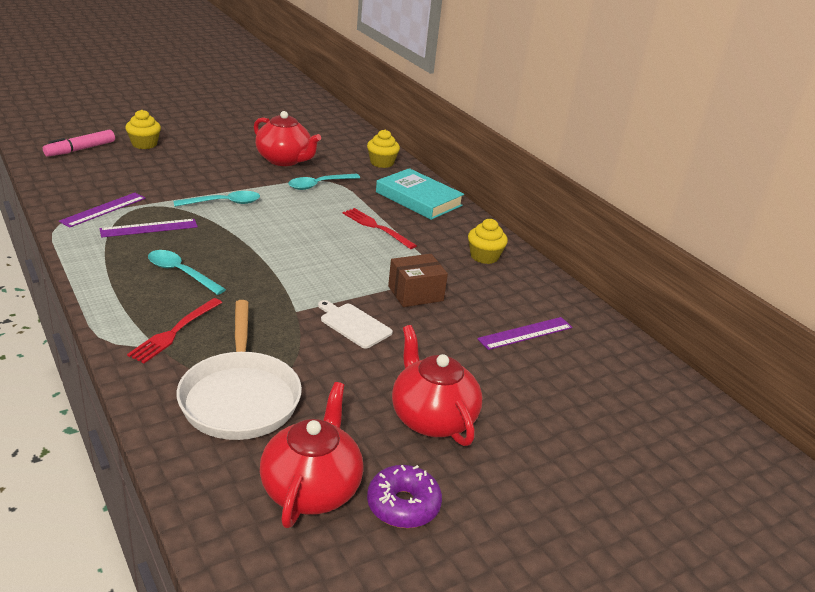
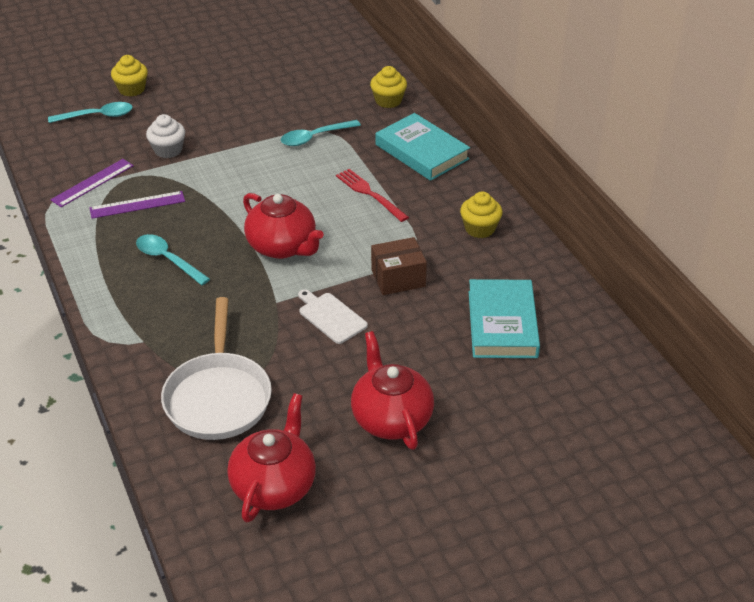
camera: 10 degrees right, 10 degrees up
pink marker [43,130,115,157] -> none
red fork [127,298,222,363] -> none
turquoise spoon [174,191,260,207] -> turquoise spoon moved to [48,102,133,123]
red teapot [254,111,321,166] -> red teapot moved to [243,193,324,259]
purple donut [367,465,442,528] -> none
purple ruler [477,317,573,350] -> turquoise book [469,279,540,358]
none -> white cupcake [146,114,185,158]

